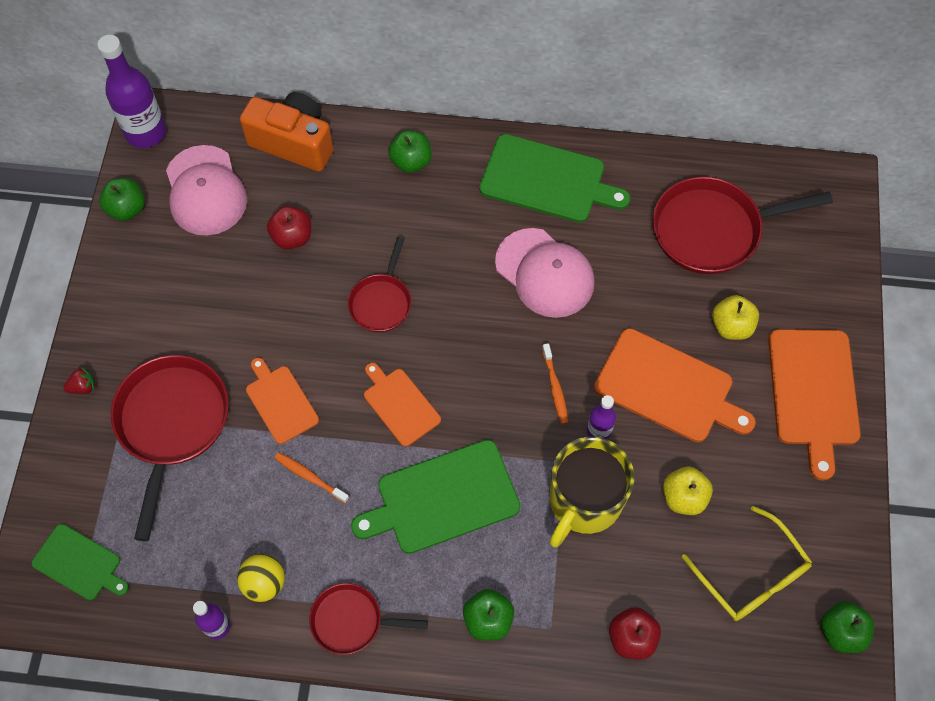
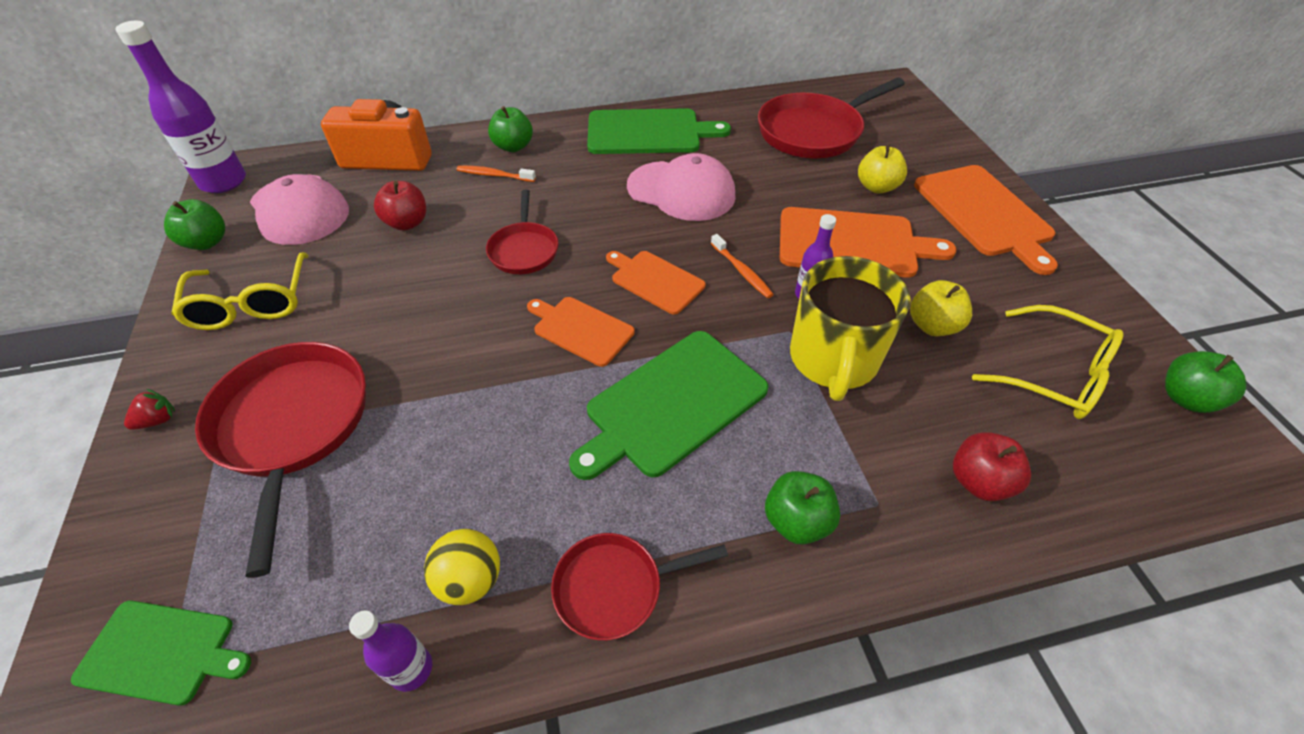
camera: 20 degrees left, 15 degrees down
orange cutting board [246,358,319,444] -> orange cutting board moved to [606,251,706,315]
orange toothbrush [274,452,349,503] -> orange toothbrush moved to [457,166,536,182]
none -> yellow glasses [171,252,308,330]

